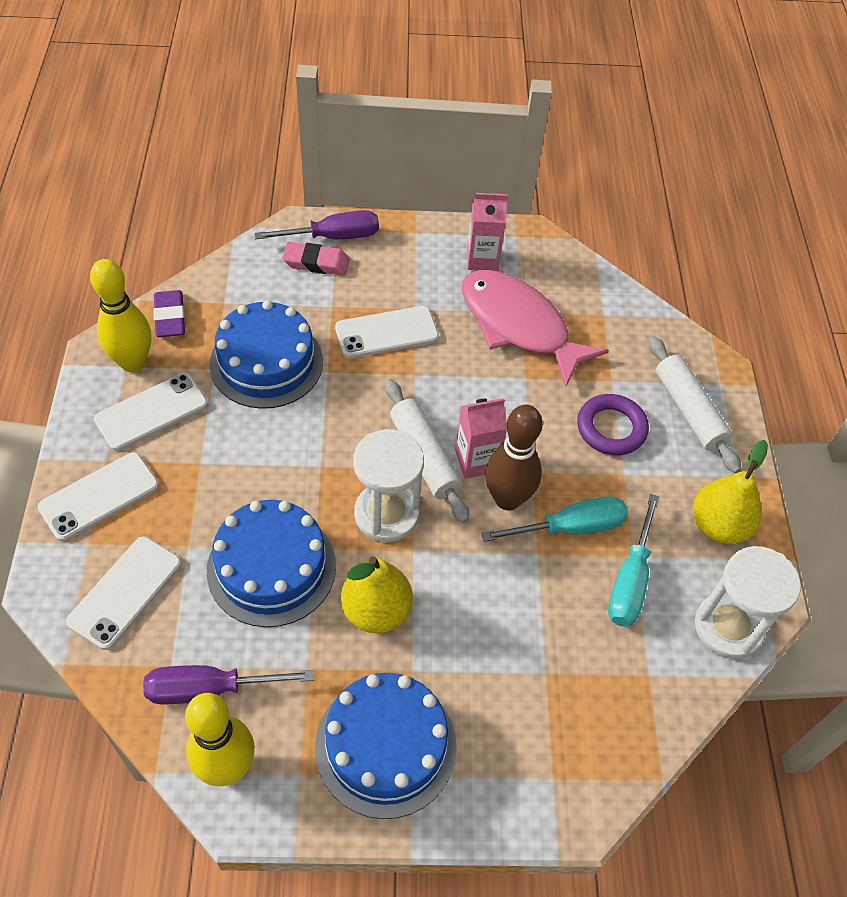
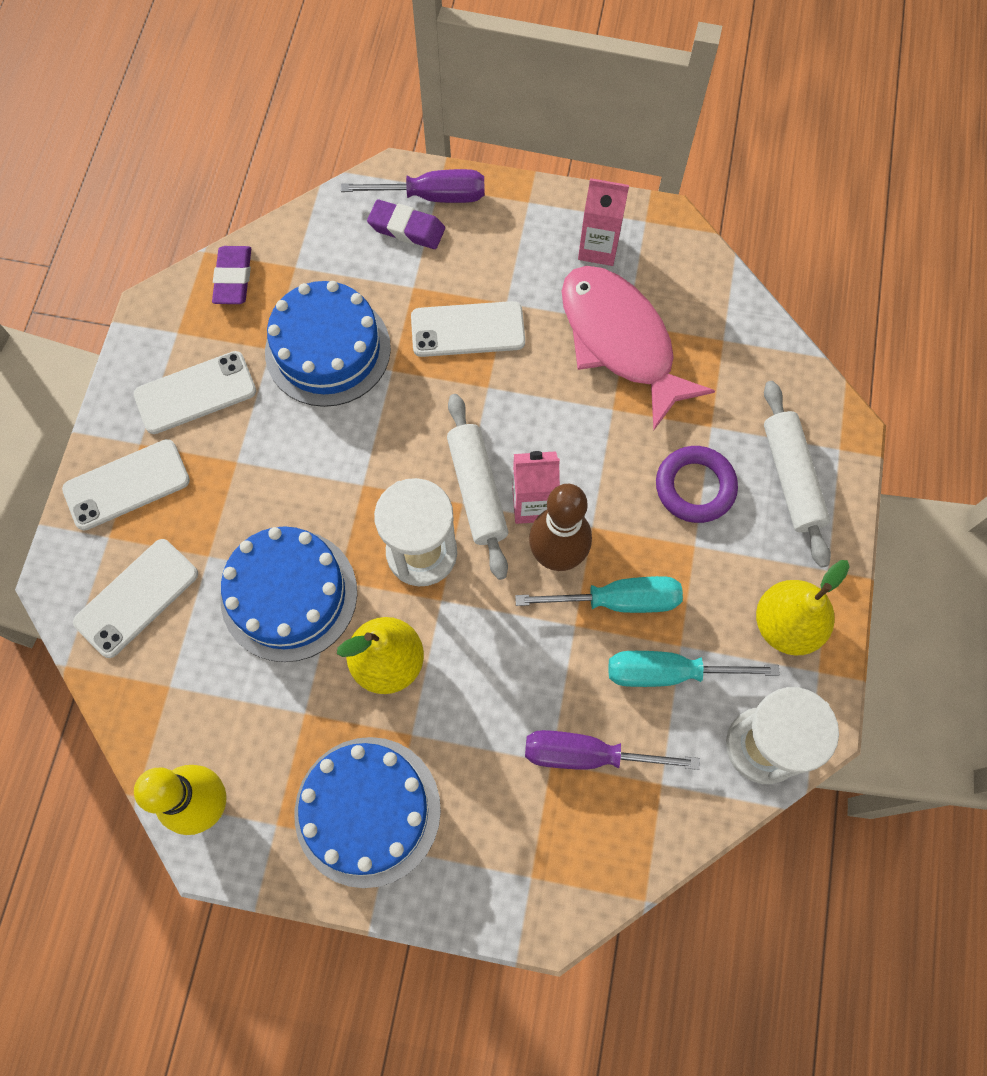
camera: 15 degrees right, 15 degrees up
yellow bowling pin [90,259,151,372] -> none
purple screwdriver [143,665,314,705] -> purple screwdriver moved to [525,730,700,770]
pink eraser [282,242,350,276] -> purple eraser [367,200,445,249]
turquoise screwdriver [608,494,660,627] -> turquoise screwdriver turned 60 degrees clockwise [608,651,780,687]

